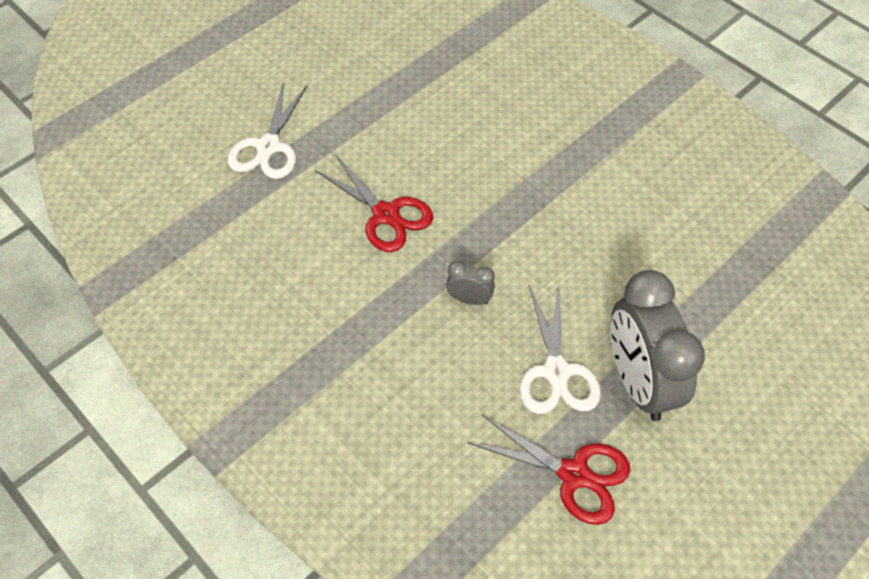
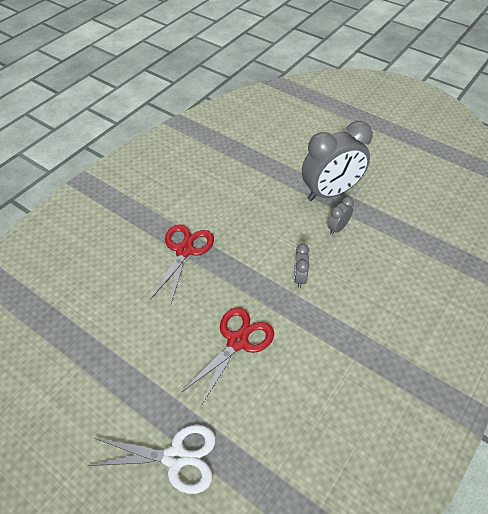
camera: 100 degrees left, 5 degrees down
red scissors [468,414,630,525] -> red scissors moved to [150,225,214,303]
white scissors [520,285,601,414] -> grey clock [327,197,354,235]

